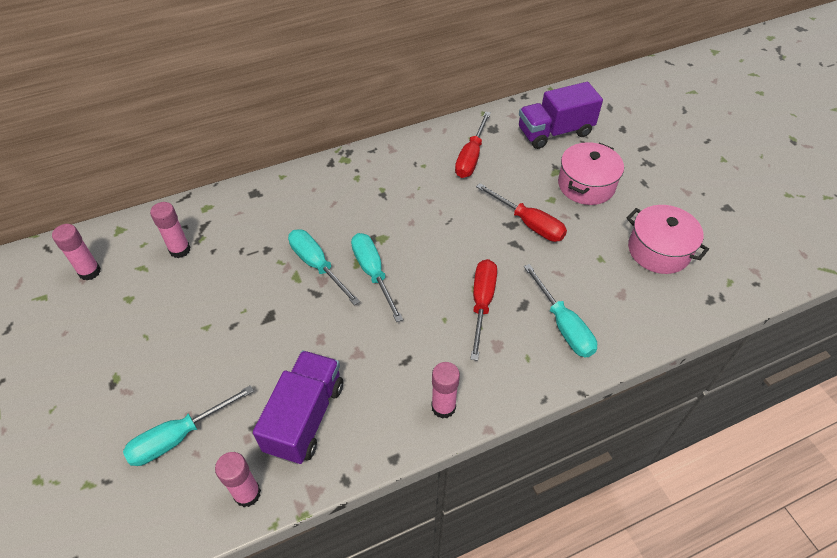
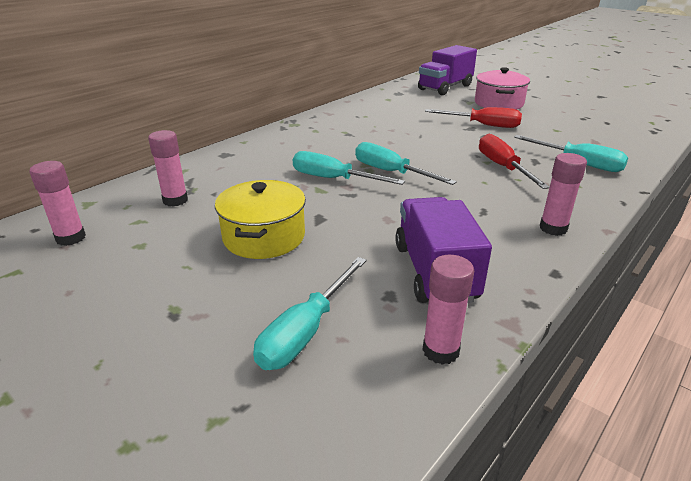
camera: 25 degrees left, 20 degrees down
red screwdriver [455,111,491,178] -> none
pink pot [626,205,709,274] -> none
none -> yellow pot [215,180,306,259]

